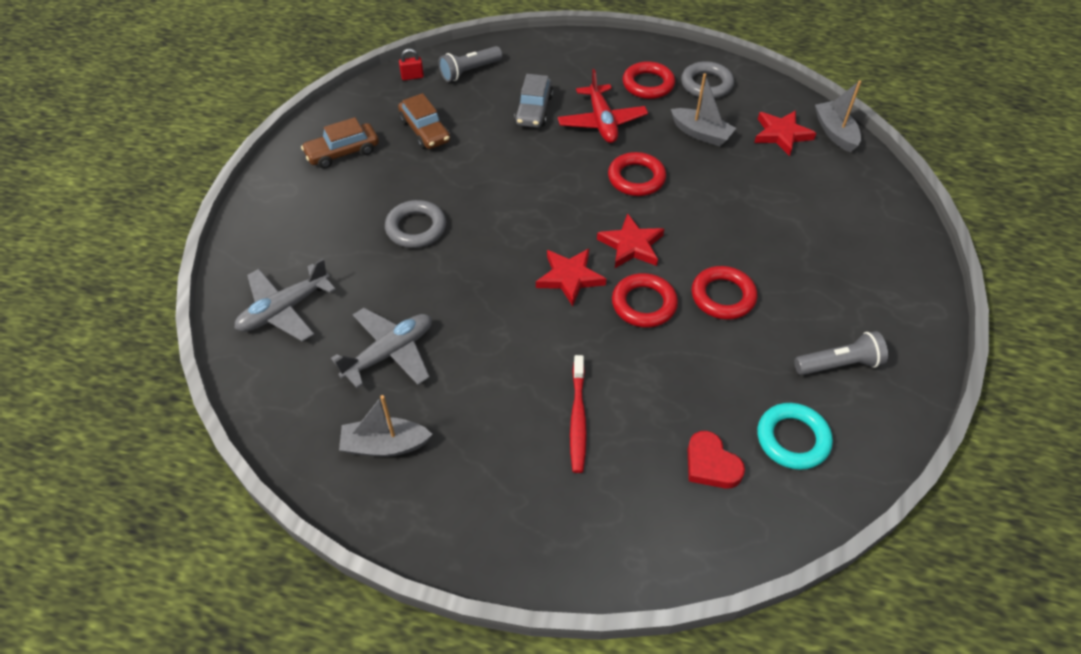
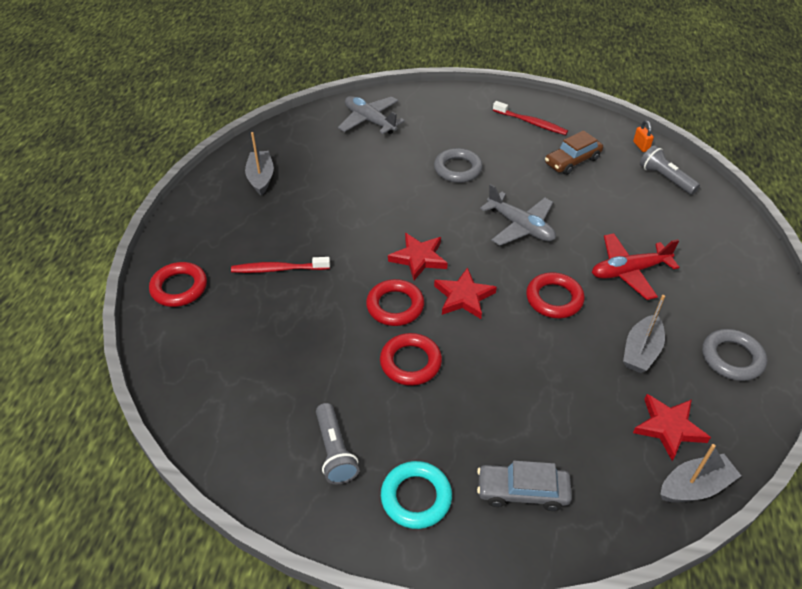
camera: 85 degrees right, 5 degrees down
brown car [301,117,379,168] -> red toothbrush [493,101,568,135]
grey plane [331,308,432,388] -> grey plane moved to [480,184,556,246]
red padlock [399,49,424,80] -> orange padlock [633,121,654,152]
grey car [514,74,553,128] -> grey car moved to [477,461,572,511]
red ring [622,61,675,99] -> red ring moved to [149,262,207,307]
red heart [688,431,745,489] -> none
turquoise ring [757,403,833,470] -> turquoise ring moved to [381,461,452,529]

